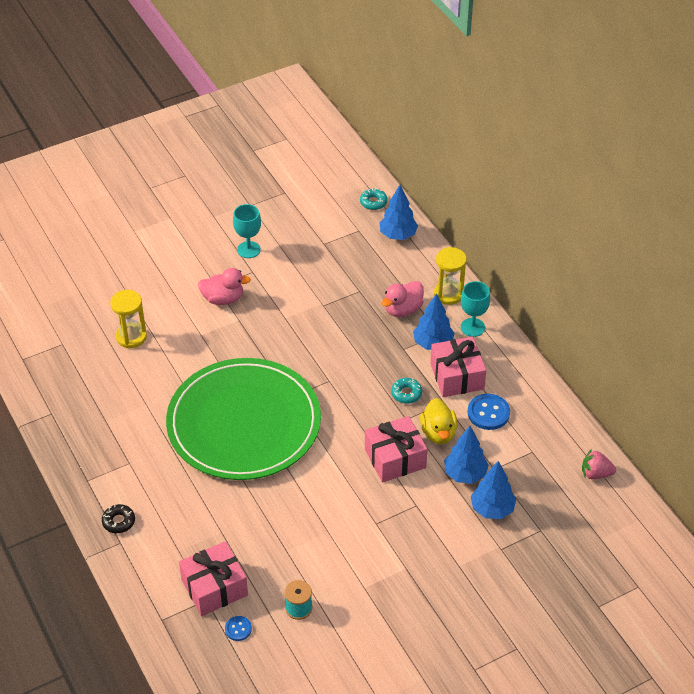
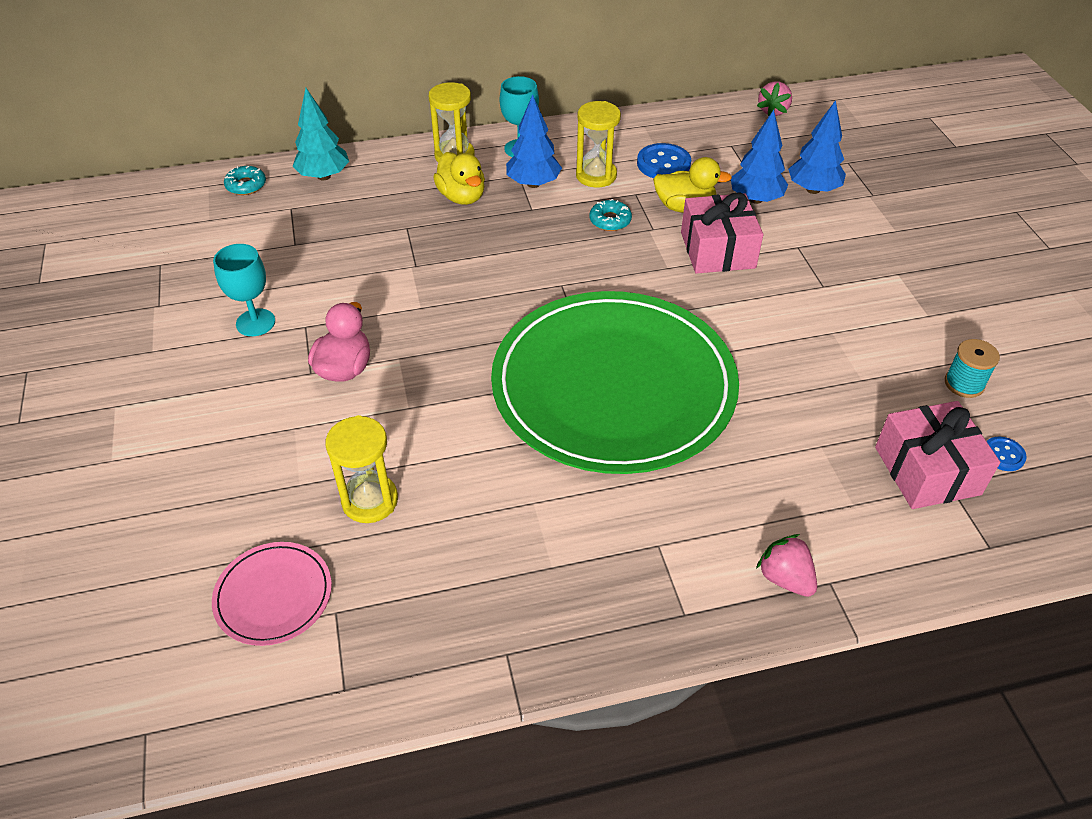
camera: 75 degrees left, 0 degrees up
black donut [102,504,135,533] -> pink strawberry [756,534,817,597]
blue tree [379,185,418,240] -> turquoise tree [292,88,349,181]
pink duck [382,281,424,317] -> yellow duck [433,152,485,205]
pink gift [430,337,486,397] -> yellow hourglass [576,101,621,187]
none -> pink plate [212,542,332,646]

